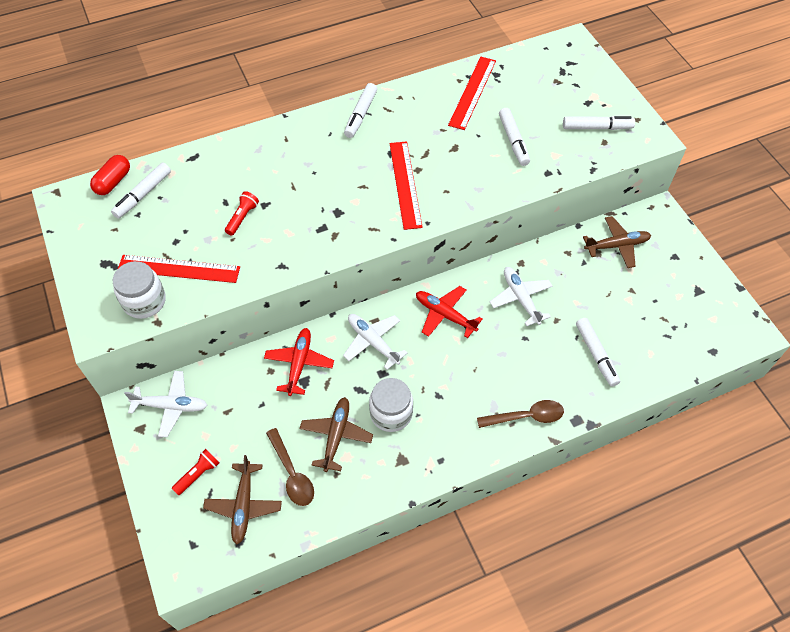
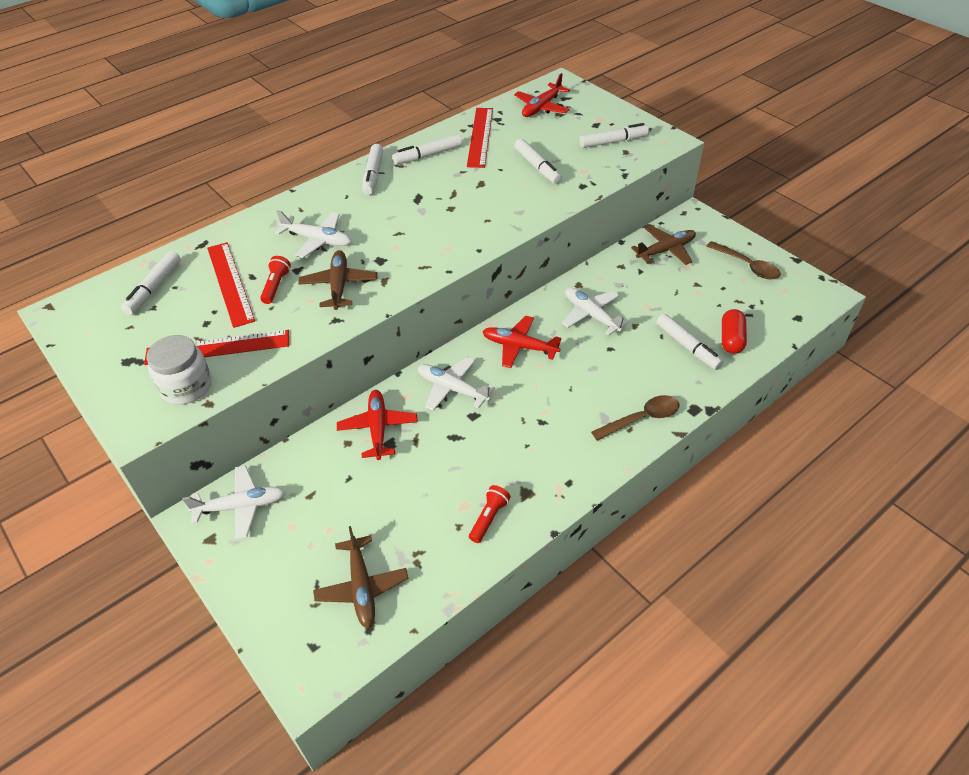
camera: 15 degrees left, 10 degrees down
red capsule [90,155,130,195] -> red capsule moved to [722,309,747,354]
red flashlight [172,449,219,495] -> red flashlight moved to [469,485,511,543]
brown spoon [266,428,314,506] -> brown spoon moved to [707,241,781,279]
brown plane [300,397,373,472] -> brown plane moved to [298,250,377,310]
white jar [369,378,413,432] -> none
red ruler [390,141,423,230] -> red ruler moved to [207,242,255,328]
none -> white plane [275,210,352,258]
none -> white marker [393,134,462,165]
none -> red plane [514,73,570,117]

